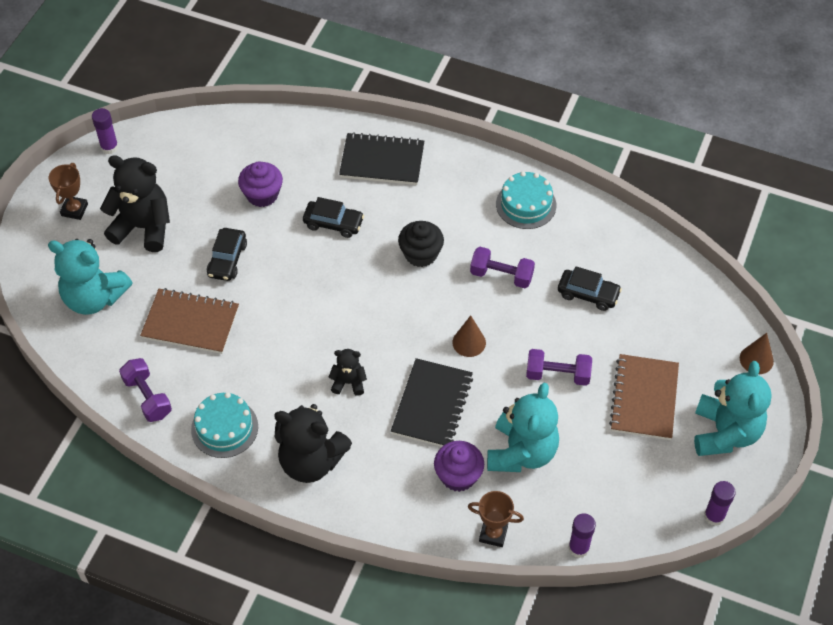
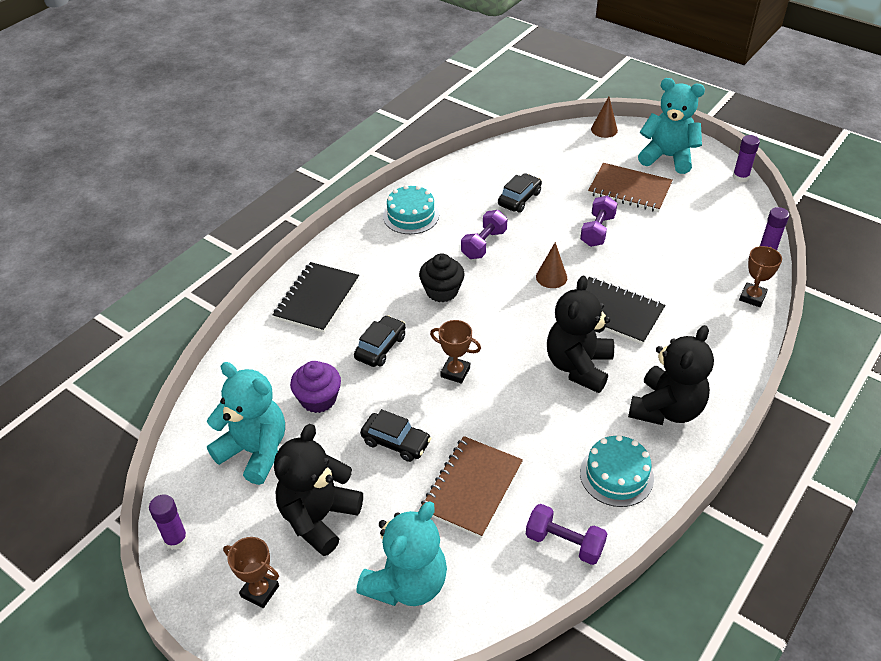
camera: 75 degrees left, 10 degrees down
purple dumbbell [119,358,172,422] -> purple dumbbell turned 45 degrees clockwise [526,504,607,565]
black teddy bear [329,349,367,396] -> black teddy bear [547,276,614,393], size x2.00
purple cupcake [434,441,484,492] -> none
turquoise teddy bear [487,383,559,472] -> turquoise teddy bear moved to [207,362,285,485]
none -> brown trophy [430,320,481,384]

